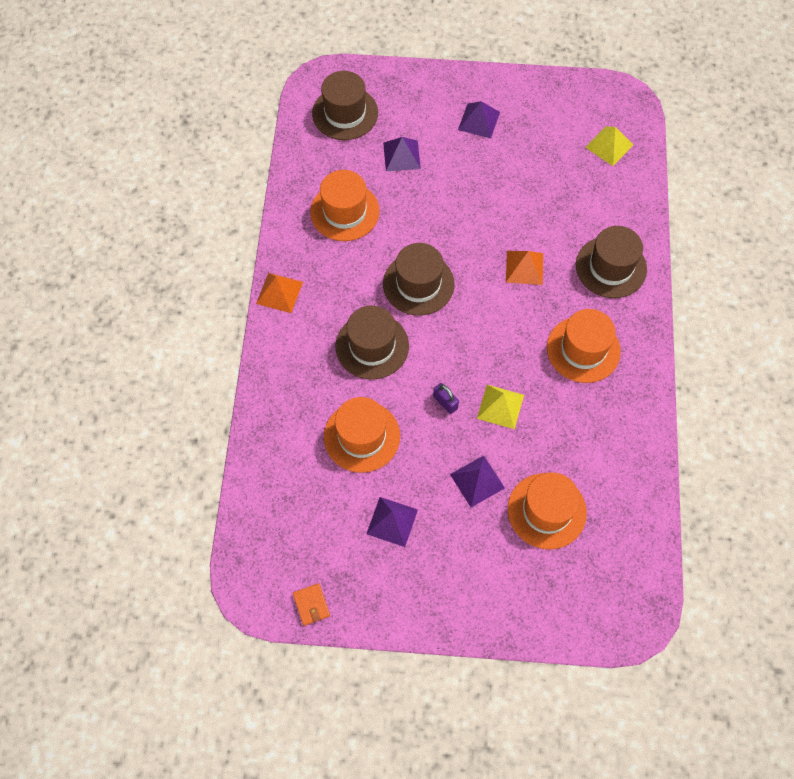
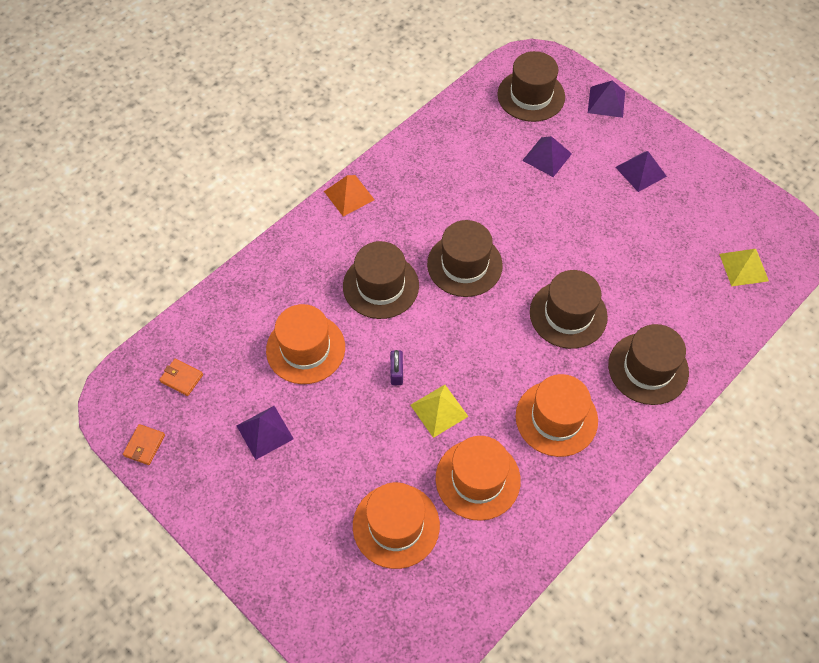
camera: 40 degrees right, 5 degrees down
orange hat [310,170,380,241] -> orange hat moved to [436,436,521,521]
purple pyramid [450,456,505,507] -> purple pyramid moved to [588,80,625,118]
orange pyramid [506,251,543,285] -> brown hat [530,270,608,349]
none -> orange wallet [159,359,203,396]

